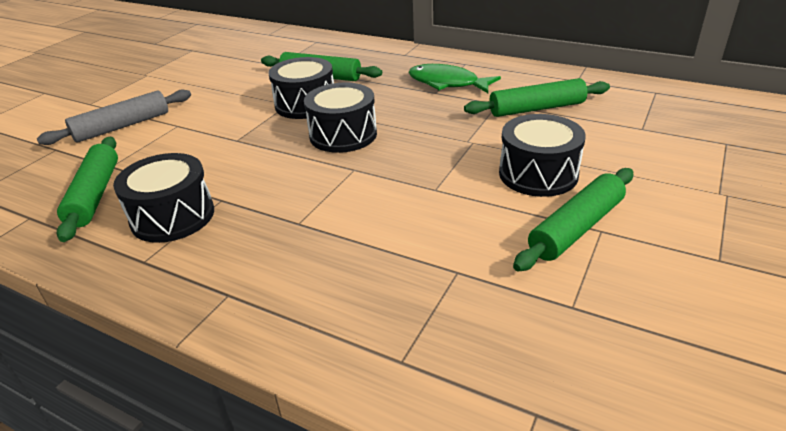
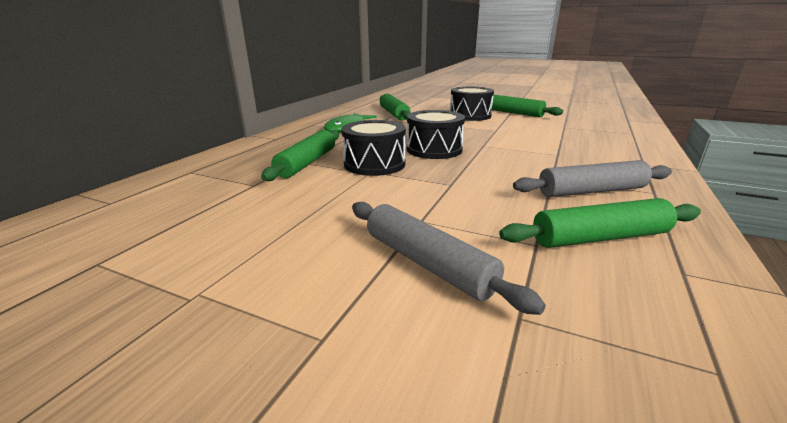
camera: 95 degrees left, 10 degrees down
black drum [113,153,214,243] -> grey rolling pin [513,160,672,197]

